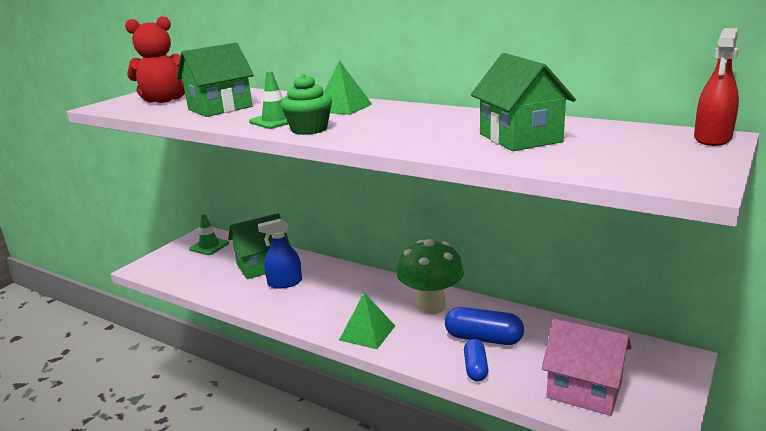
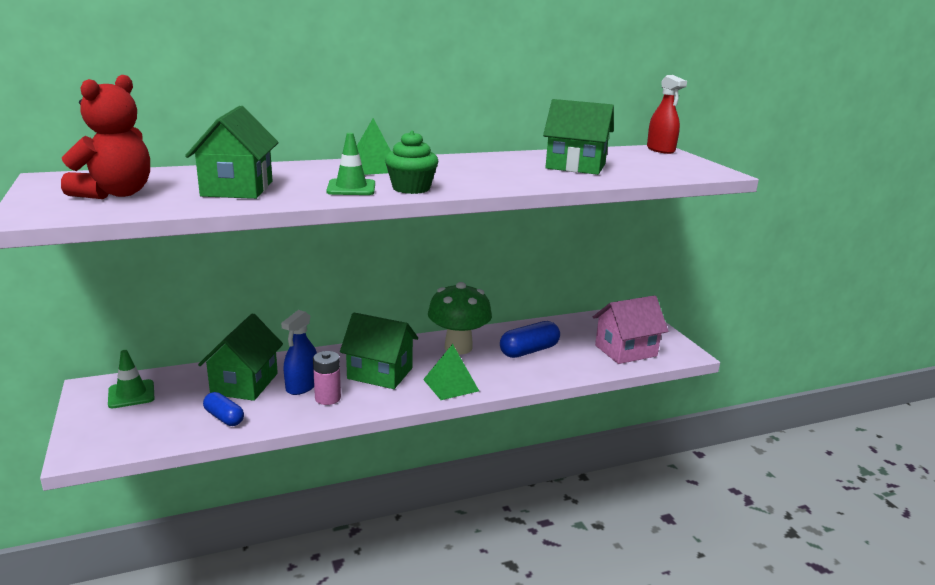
camera: 55 degrees left, 0 degrees up
blue capsule [464,339,488,381] -> blue capsule moved to [203,392,244,426]
none -> pink battery [313,351,341,405]
none -> green house [340,313,418,389]

